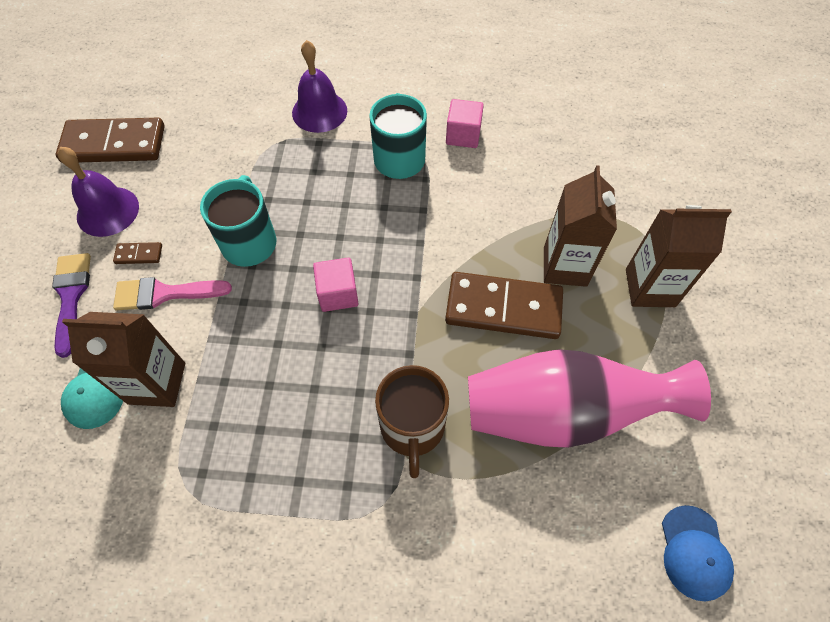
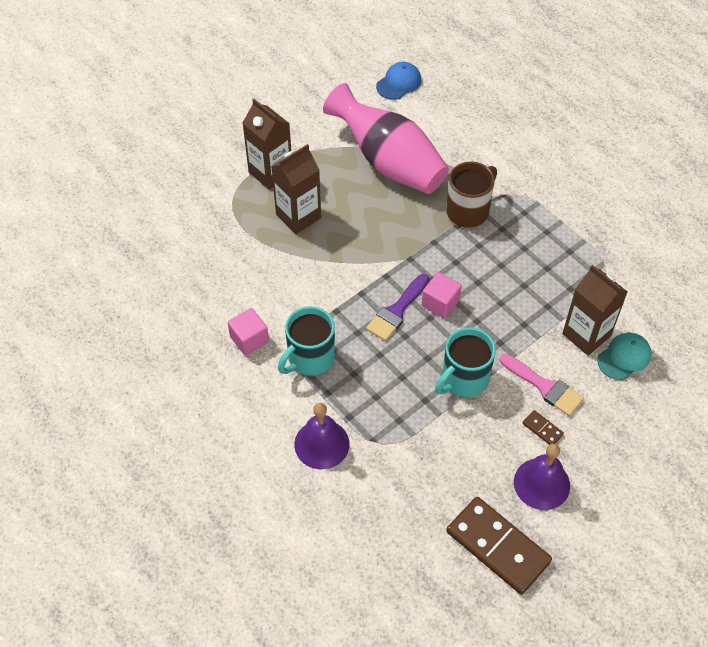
camera: 135 degrees left, 5 degrees down
purple brush [52,253,91,358] -> purple brush moved to [366,274,429,341]
brown domino [445,272,563,339] -> none

